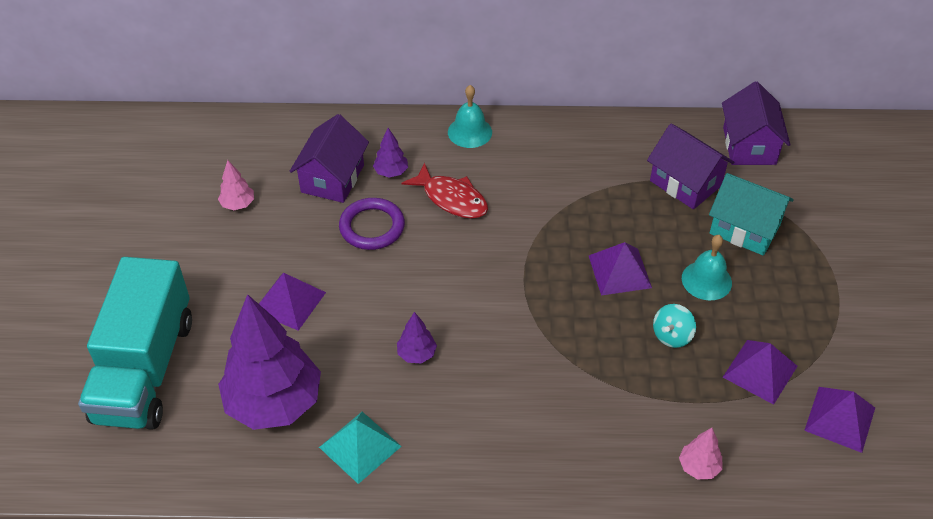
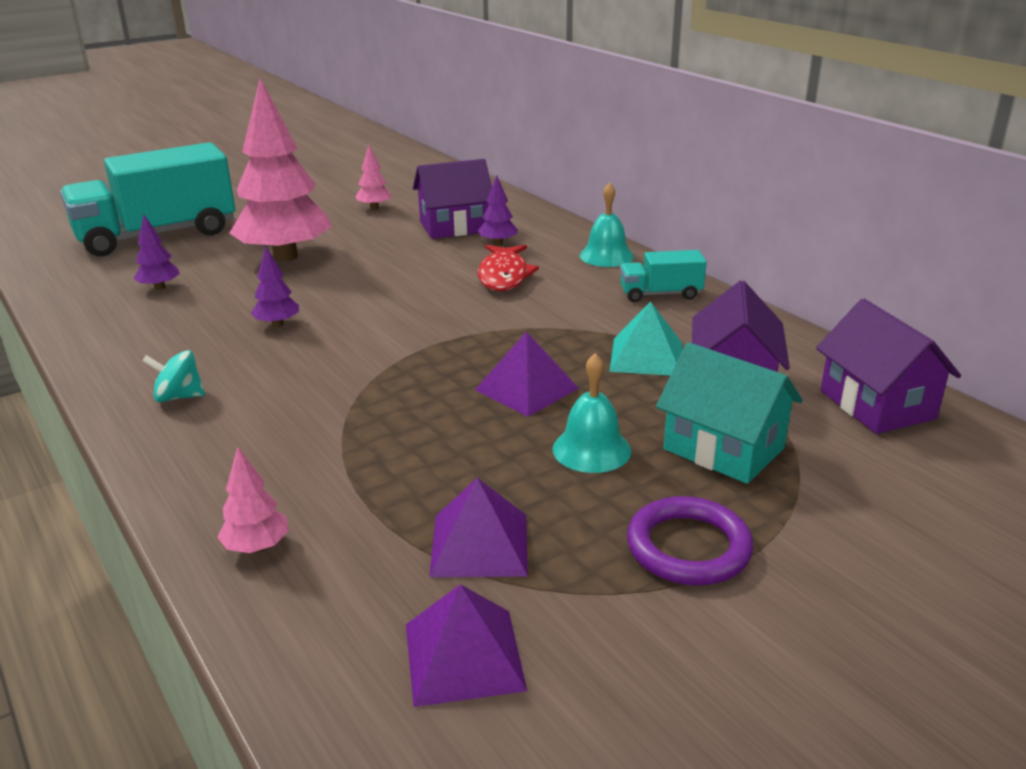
camera: 55 degrees right, 20 degrees down
purple tree [218,294,321,430] -> purple tree [134,215,180,290], size x0.41
purple pyramid [259,273,326,331] -> pink tree [229,78,332,262]
turquoise pyramid [319,412,402,484] -> turquoise pyramid moved to [610,301,682,376]
purple ring [339,198,405,250] -> purple ring moved to [627,496,754,586]
turquoise spinning top [653,304,696,348] -> turquoise spinning top moved to [142,350,205,402]
turquoise house [709,173,794,256] -> turquoise house turned 45 degrees counterclockwise [656,342,803,484]
purple house [722,81,791,165] -> purple house turned 75 degrees counterclockwise [816,299,961,434]
none -> turquoise truck [620,250,707,302]

